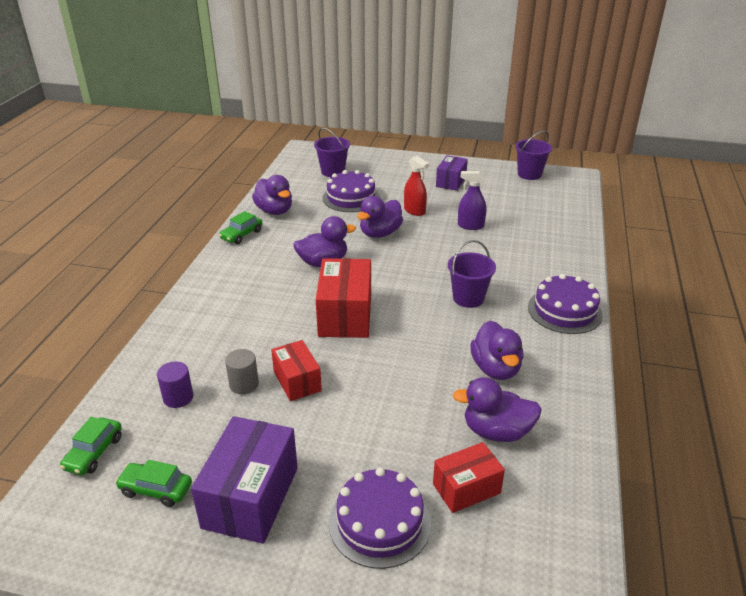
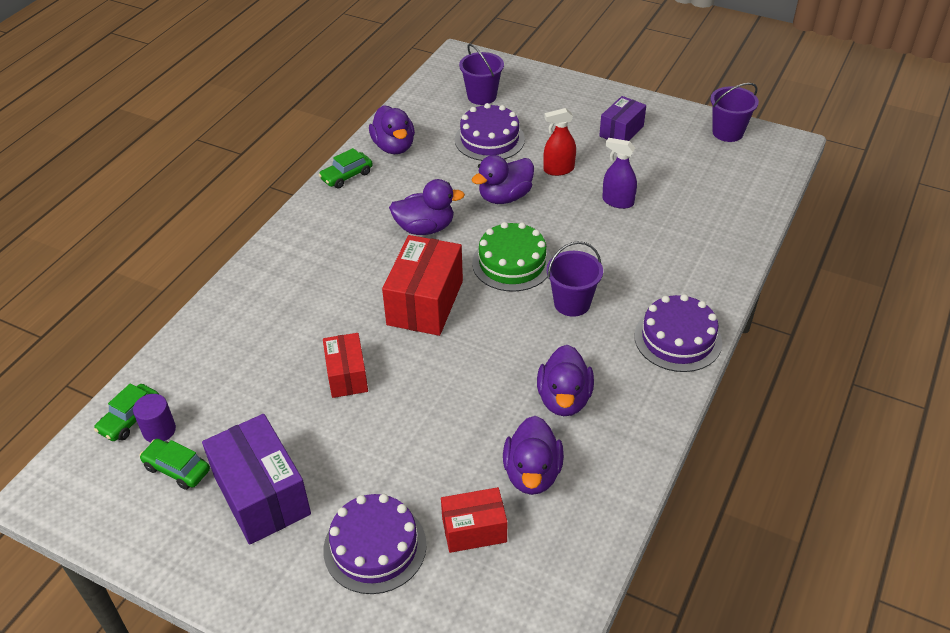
camera: 15 degrees right, 10 degrees up
purple cylinder [157,361,193,408] -> purple cylinder moved to [133,394,176,442]
purple box [191,416,298,544] -> purple box turned 60 degrees counterclockwise [202,414,311,545]
grey cylinder [225,349,259,394] -> none
red spray bottle [404,156,429,216] -> red spray bottle turned 105 degrees clockwise [543,108,576,176]
purple duck [453,377,542,442] -> purple duck turned 105 degrees counterclockwise [503,416,564,495]
none -> green cake [472,222,552,292]

